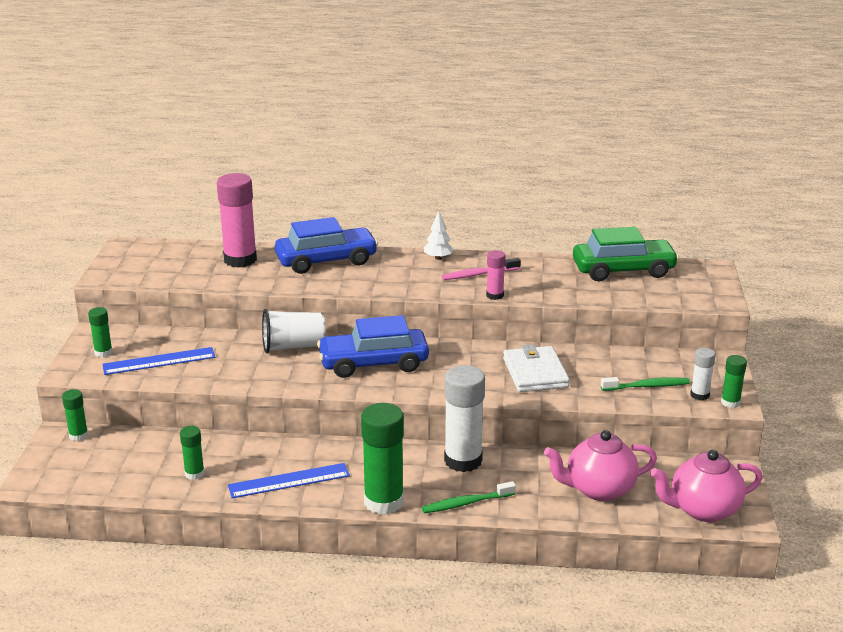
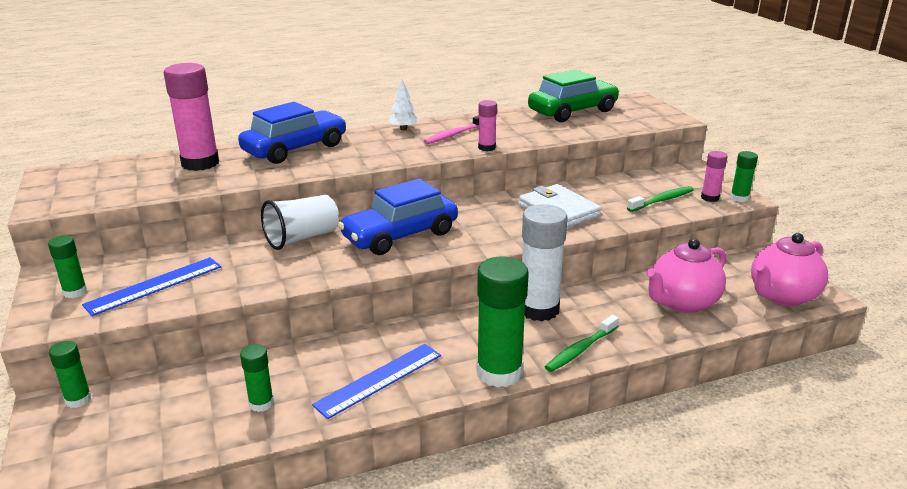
camera: 25 degrees left, 0 degrees up
white glue stick [690,348,715,400] -> pink glue stick [701,151,728,202]

